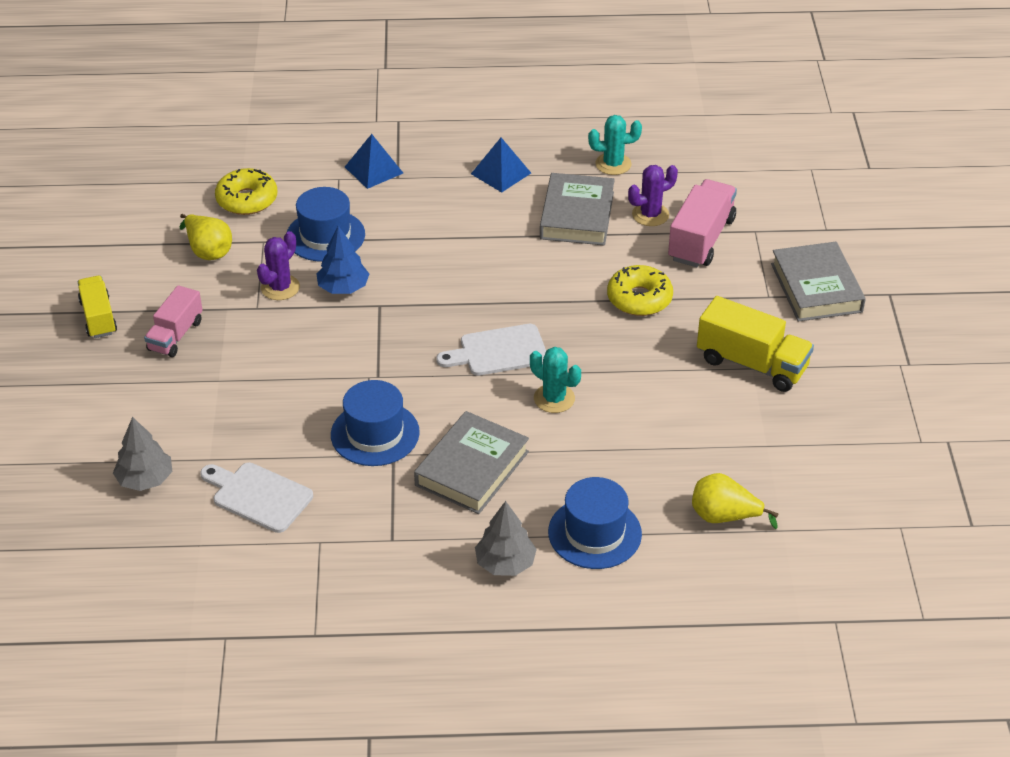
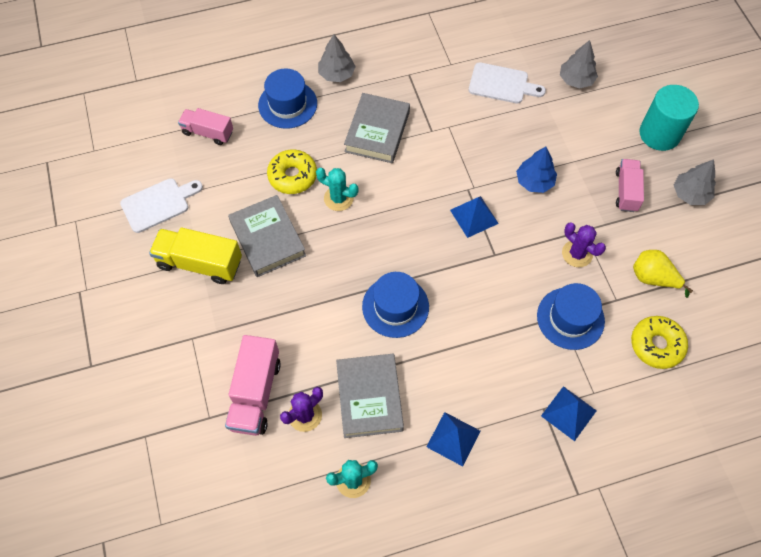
camera: 165 degrees right, 20 degrees up
yellow truck [78,276,117,338] -> grey tree [674,159,716,205]
purple cactus [257,231,300,300] -> purple cactus turned 60 degrees counterclockwise [562,223,606,267]
blue tree [316,226,369,294] -> blue tree moved to [516,147,557,193]
blue hat [331,380,420,466] -> blue hat moved to [362,272,429,338]
white cutting board [436,324,546,376] -> white cutting board moved to [120,178,203,233]
yellow donut [607,265,673,316] -> yellow donut moved to [267,149,317,194]
yellow pear [692,473,778,529] -> pink truck [178,108,233,145]
grey book [771,242,866,322] -> grey book moved to [228,195,306,277]
none -> blue pyramid [450,196,499,238]
none -> turquoise cylinder [640,85,699,151]

